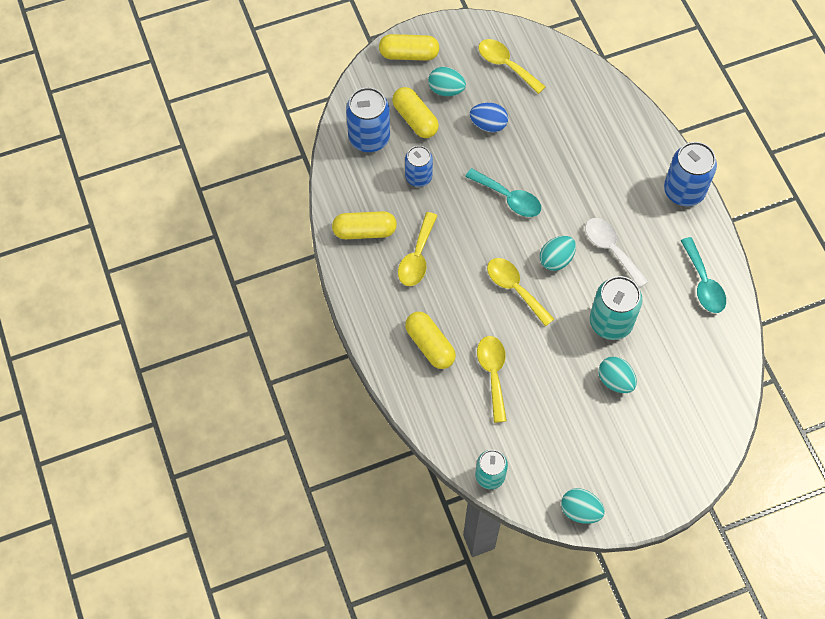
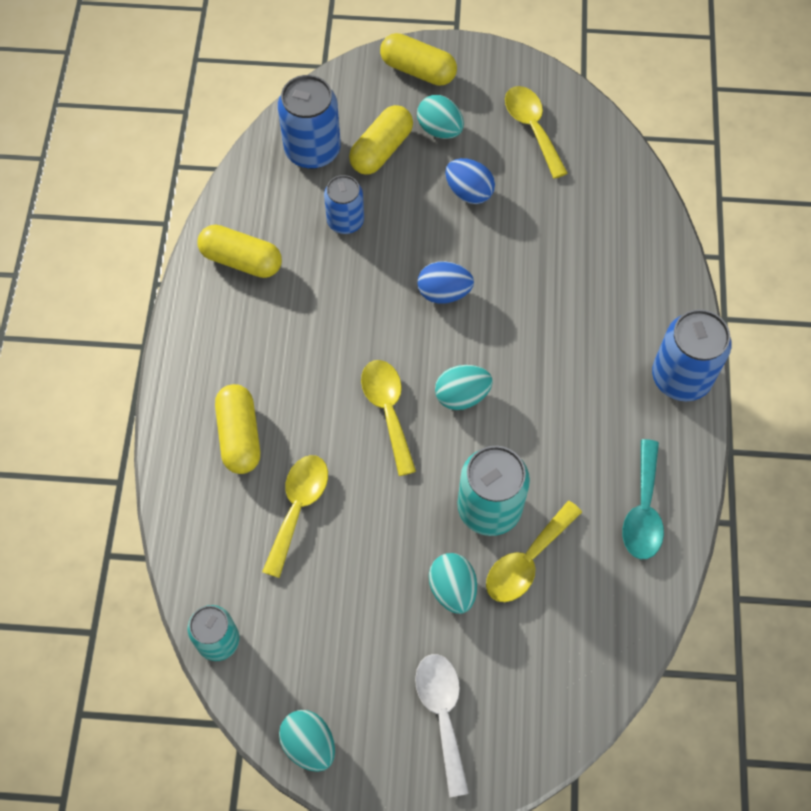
camera: 25 degrees right, 0 degrees up
yellow capsule [392,87,439,138] -> yellow capsule turned 45 degrees clockwise [349,105,413,175]
yellow spoon [398,212,437,286] -> yellow spoon moved to [486,501,582,602]
turquoise spoon [465,168,541,217] -> blue egg [417,261,474,304]
white spoon [585,218,649,288] -> white spoon moved to [415,654,469,798]

